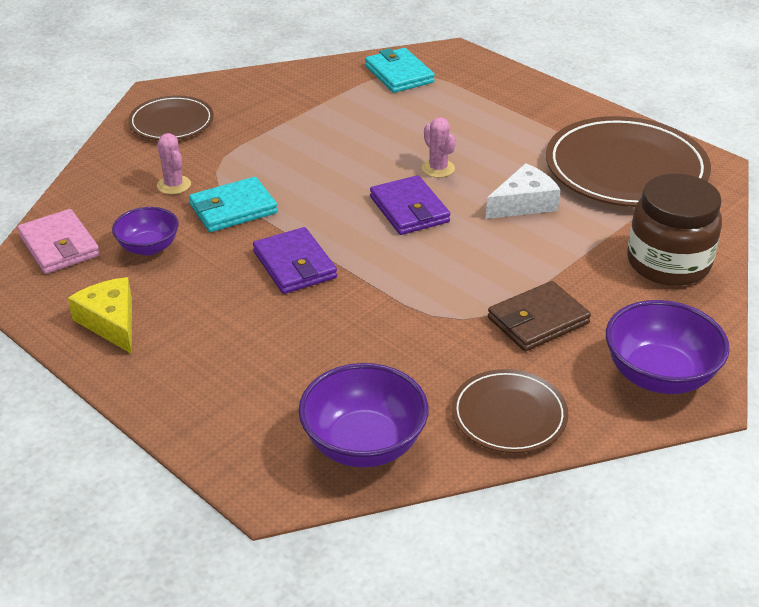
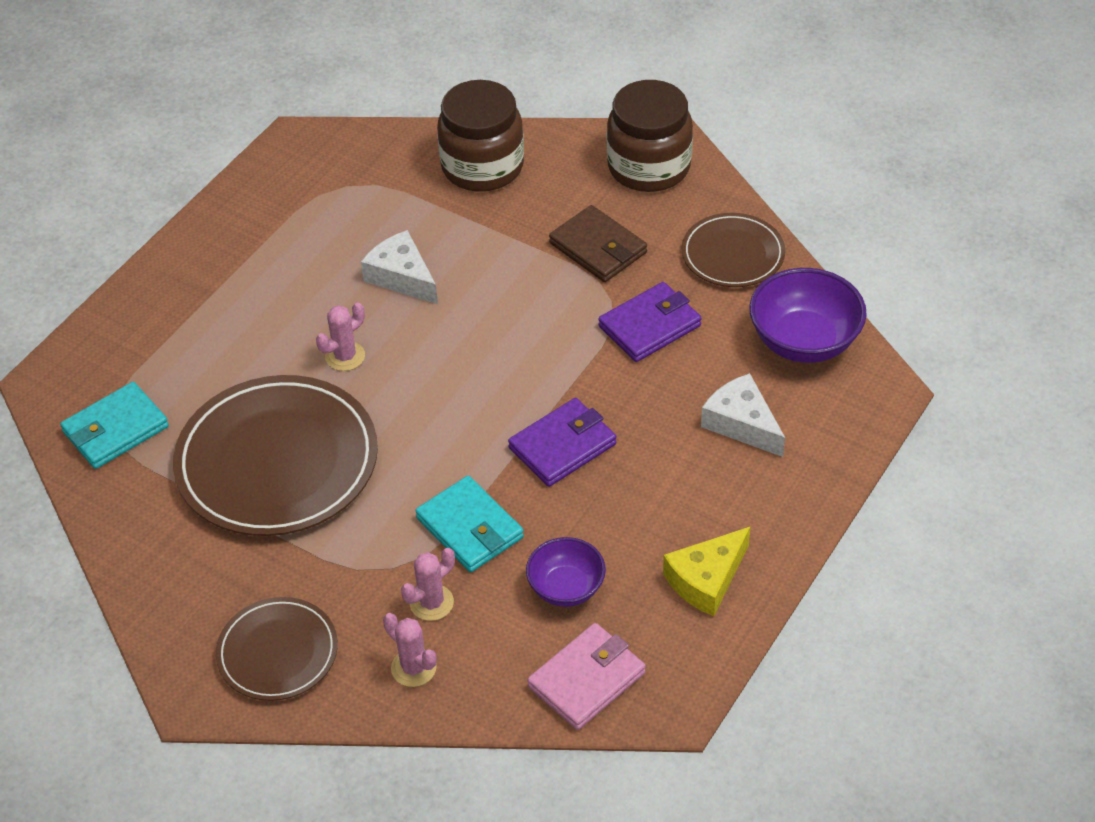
camera: 100 degrees left, 10 degrees up
purple wallet [370,175,450,235] -> purple wallet moved to [598,282,701,362]
brown plate [546,116,711,207] -> brown plate moved to [173,375,378,536]
purple bowl [606,300,730,394] -> brown jar [607,80,693,192]
none -> pink cactus [383,613,437,687]
none -> white cheese [701,373,785,457]

